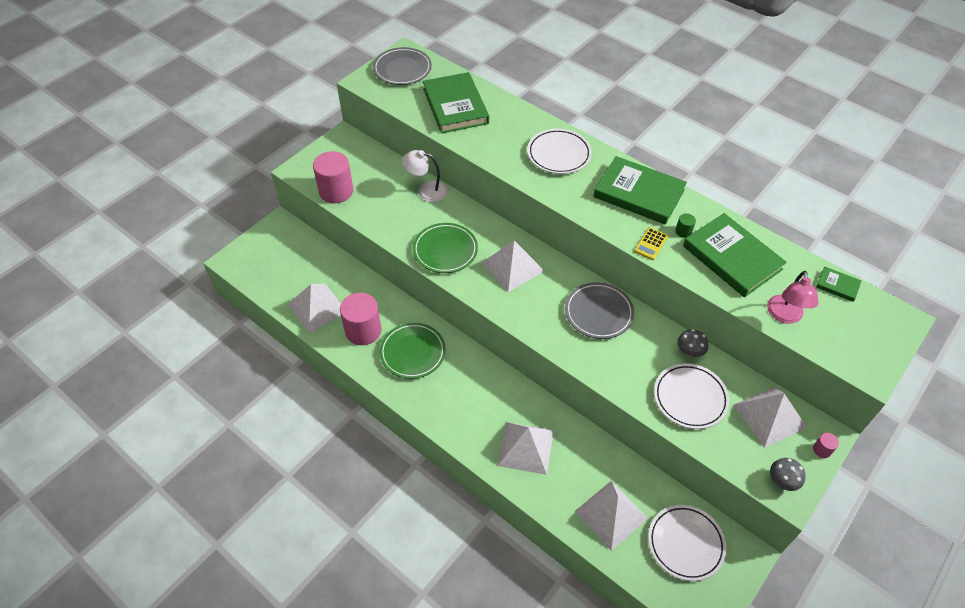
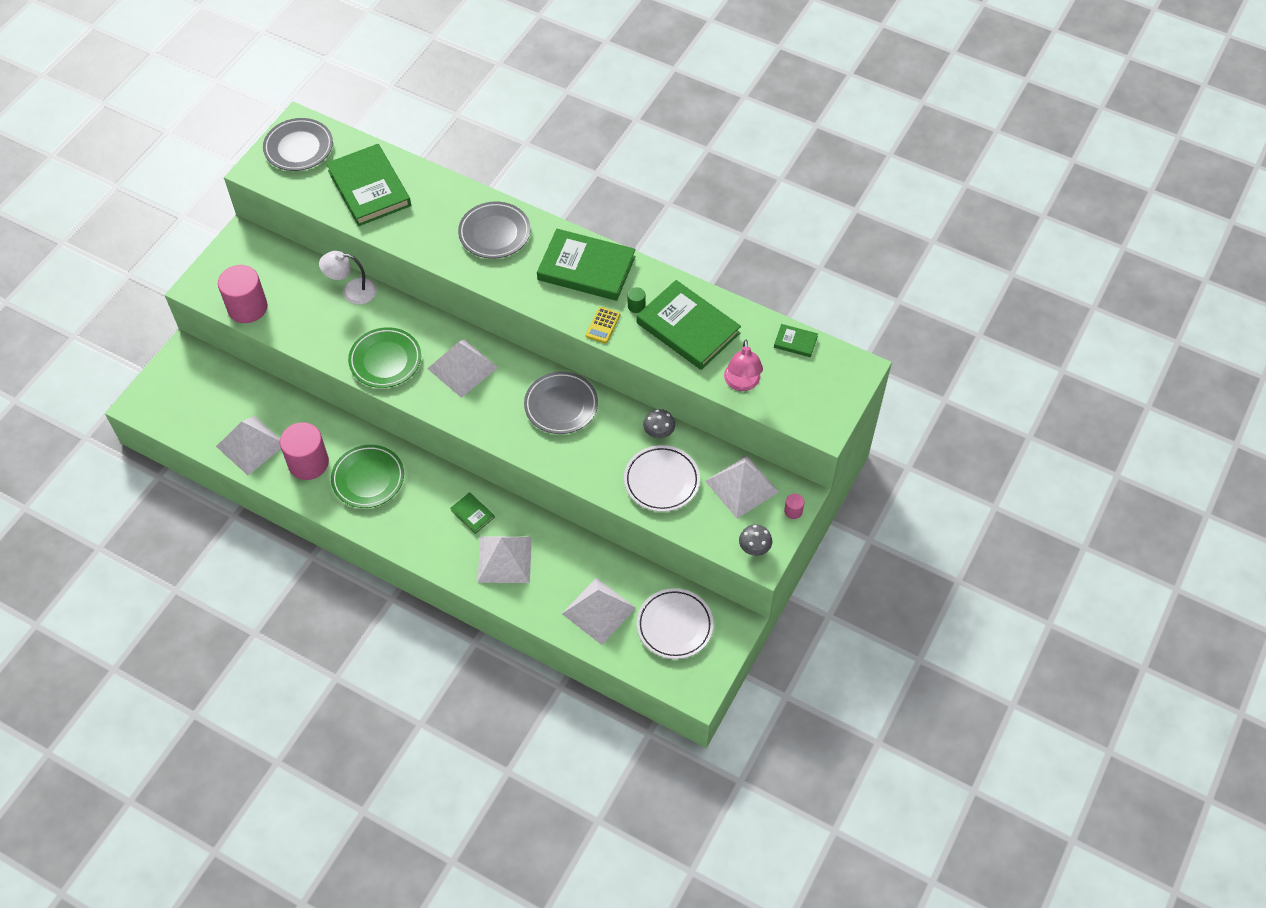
camera: 10 degrees left, 5 degrees up
white plate [527,129,592,174] -> grey plate [458,202,531,259]
none -> green book [450,492,495,534]

